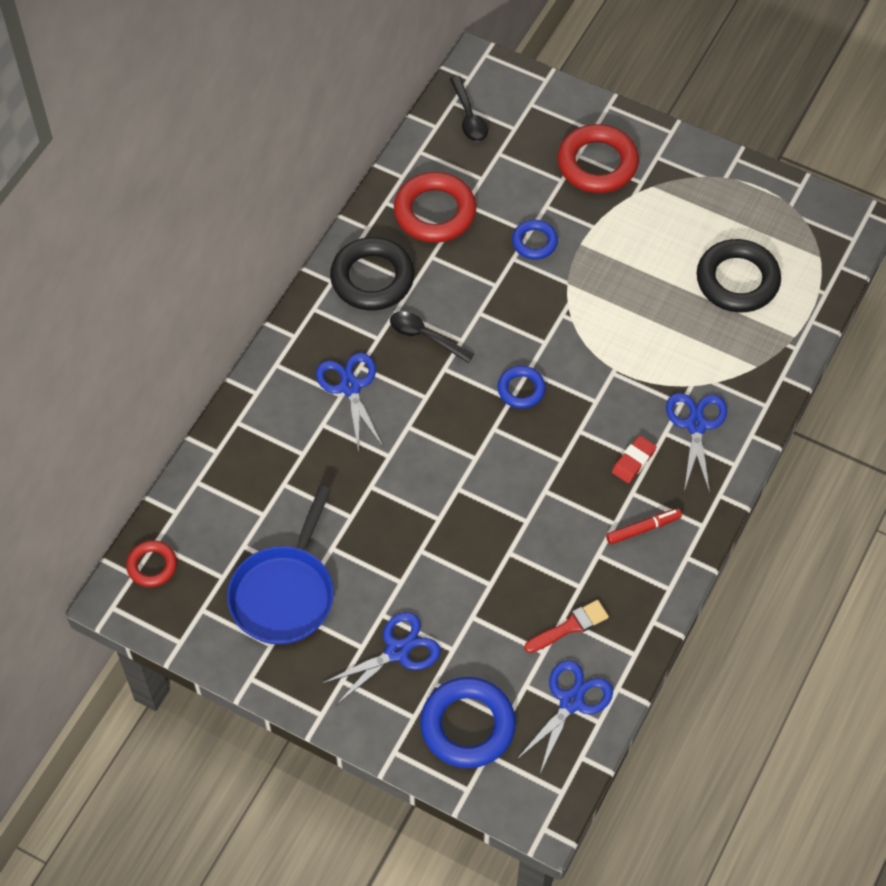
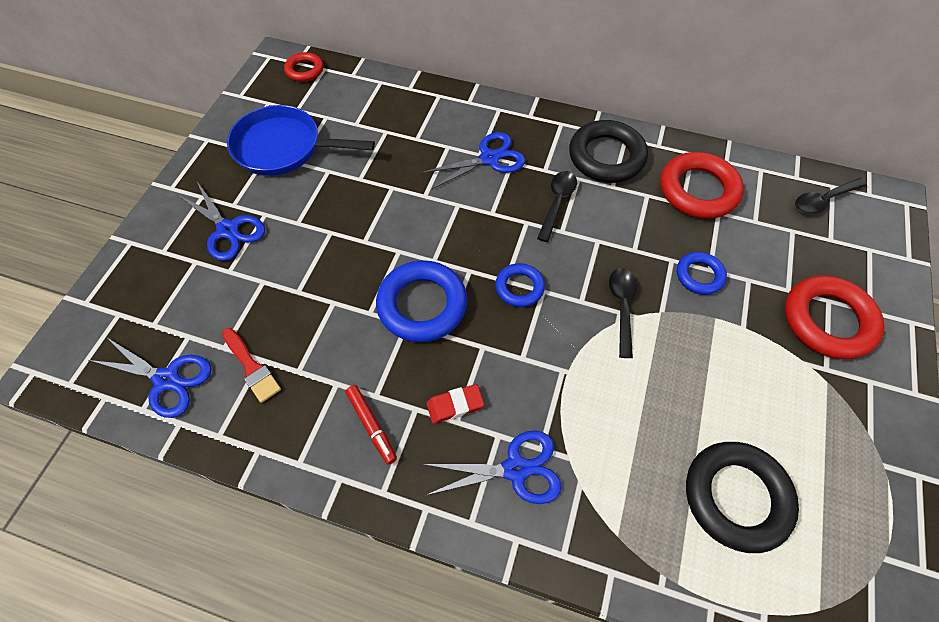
camera: 80 degrees right, 0 degrees up
blue ring [420,677,516,768] -> blue ring moved to [376,260,468,342]
red eraser [612,435,657,483] -> red eraser turned 45 degrees counterclockwise [426,384,484,424]
none -> black spoon [609,268,637,358]

